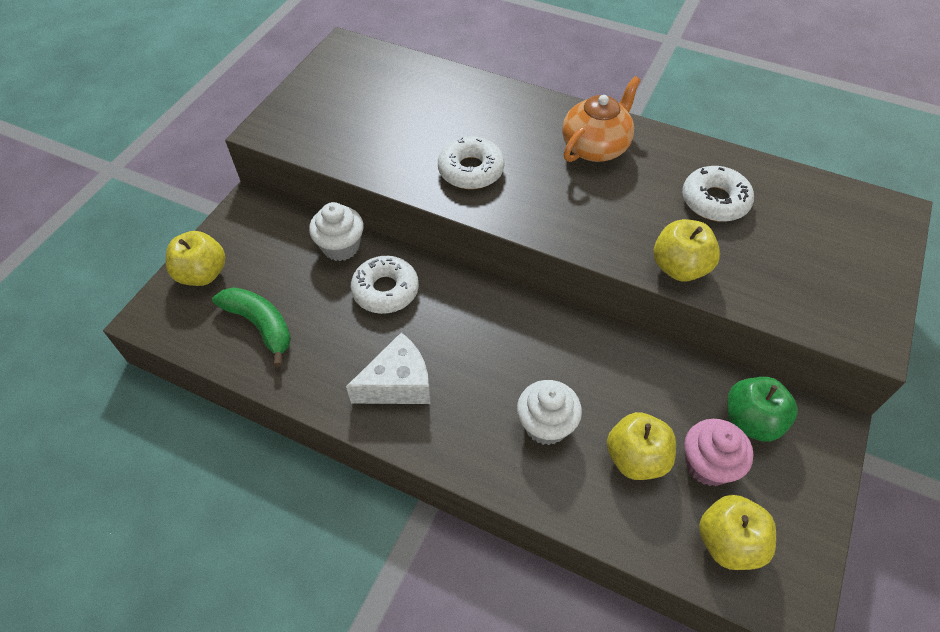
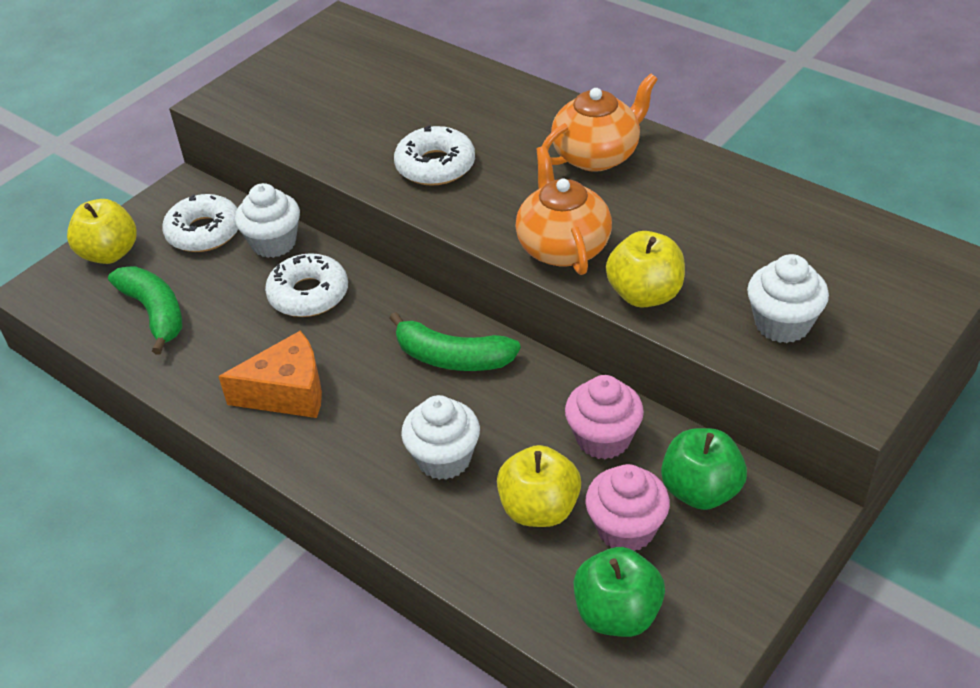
camera: 15 degrees right, 10 degrees down
white cheese [346,332,430,404] -> orange cheese [218,331,322,418]
white donut [682,166,754,222] -> white donut moved to [162,194,238,252]
yellow apple [699,495,776,570] -> green apple [573,547,665,637]
none -> green banana [389,312,521,371]
none -> orange teapot [516,146,612,275]
none -> pink cupcake [565,375,644,459]
none -> white cupcake [747,254,829,343]

